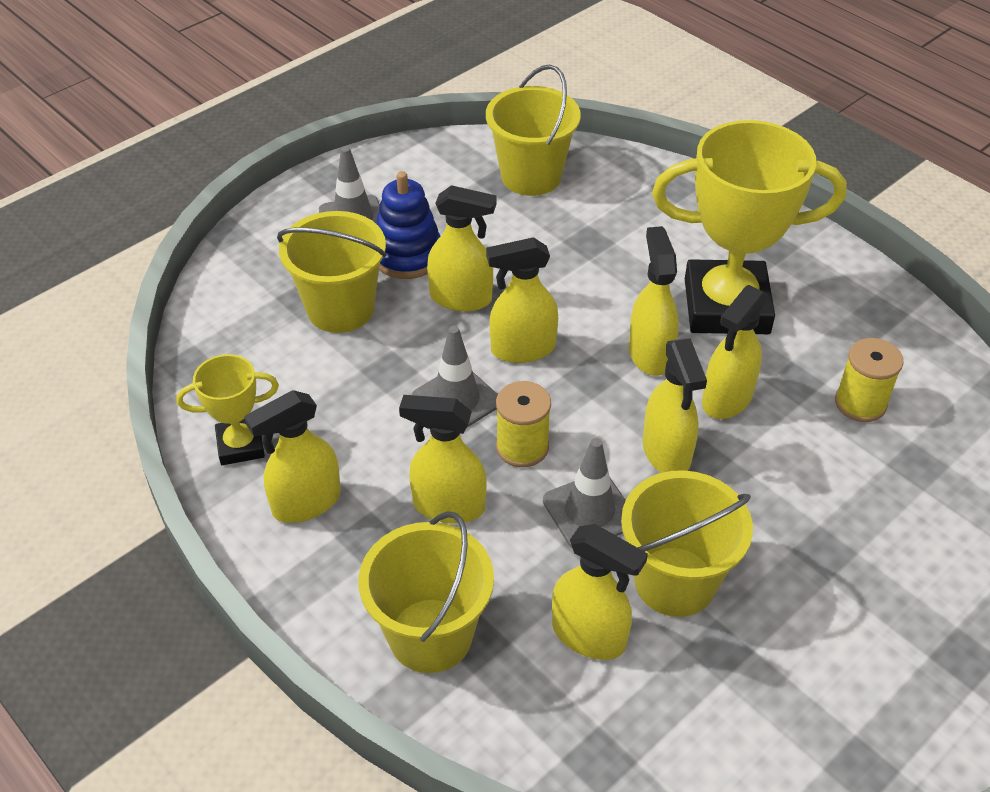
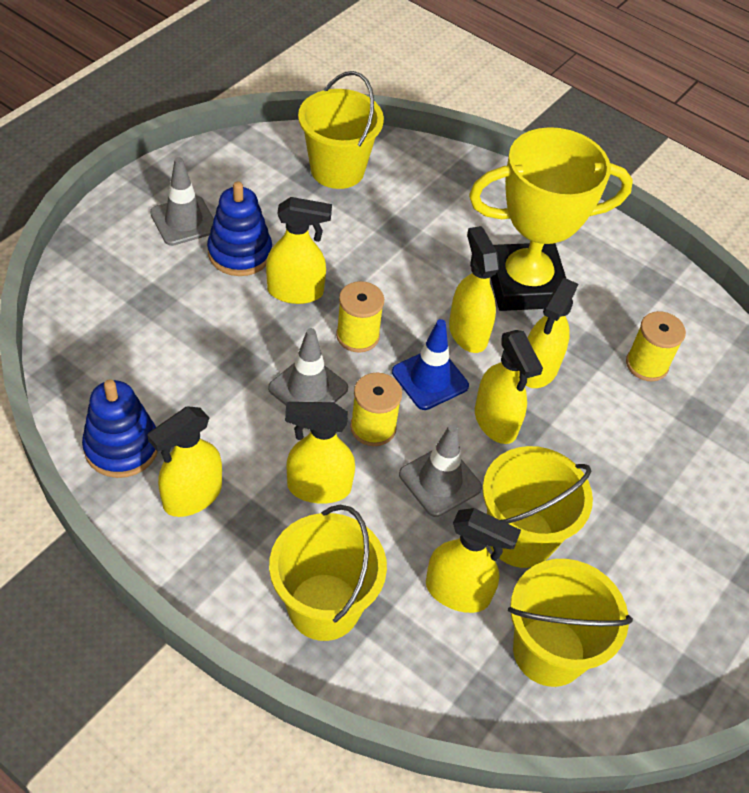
camera: 15 degrees left, 5 degrees up
yellow trophy [176,354,279,465] -> blue stacking toy [82,380,158,478]
yellow bucket [277,211,387,333] -> yellow bucket moved to [508,559,633,687]
yellow spray bottle [486,237,558,363] -> yellow spool [336,281,384,353]
none -> blue traffic cone [392,319,469,410]

